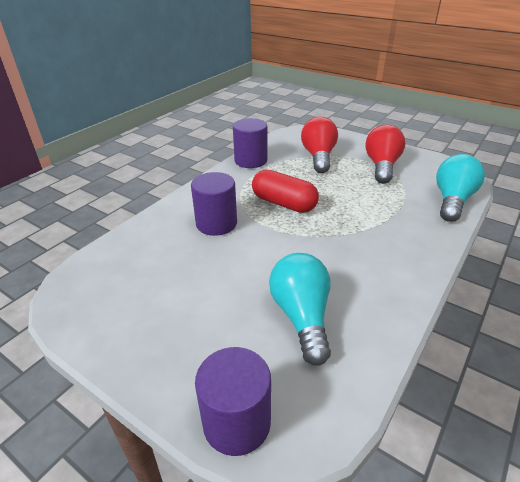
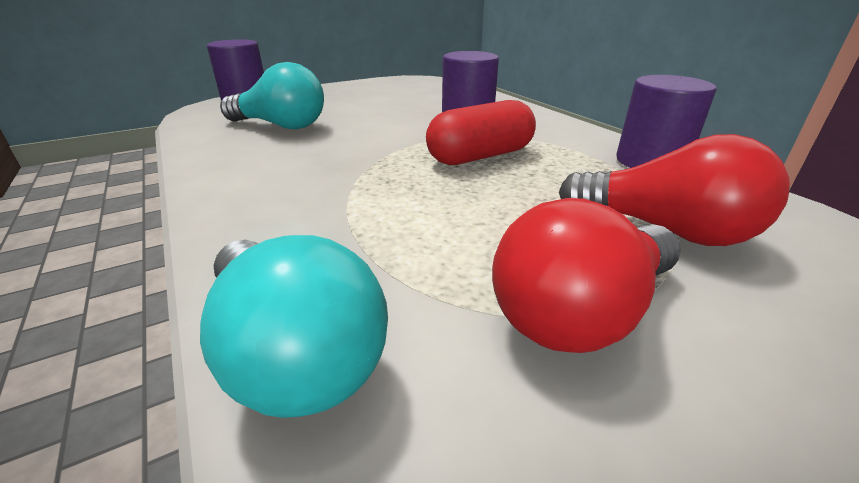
camera: 115 degrees right, 5 degrees down
red light bulb [365,125,405,184] -> red light bulb turned 105 degrees clockwise [492,198,680,353]

